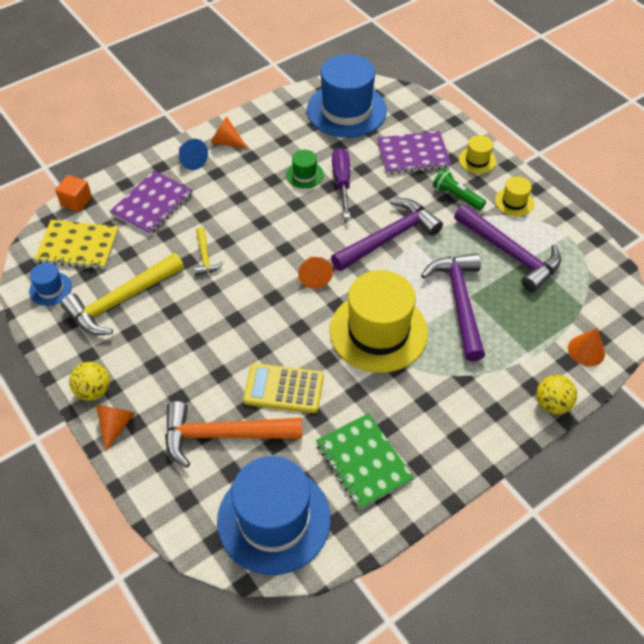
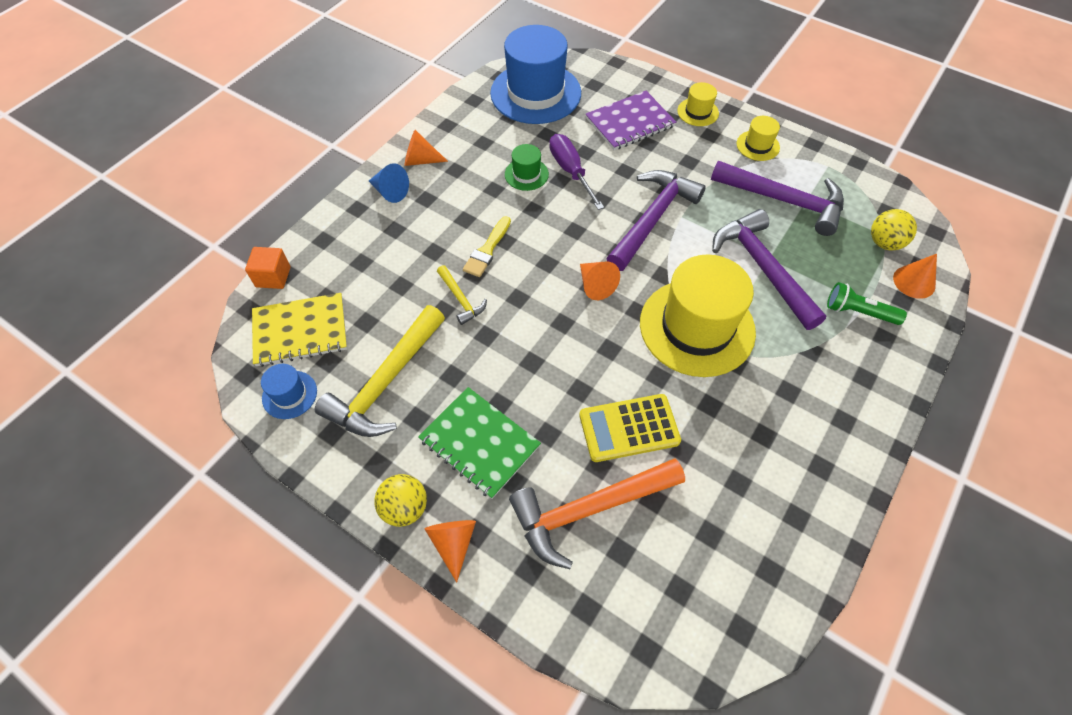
camera: 20 degrees left, 5 degrees up
purple notebook [110,171,193,235] -> none
blue hat [217,456,331,575] -> none
green notebook [316,413,414,509] -> green notebook moved to [418,387,541,499]
green flashlight [433,169,486,210] -> green flashlight moved to [827,282,907,325]
yellow ball [536,375,577,414] -> yellow ball moved to [871,209,917,251]
none -> yellow brush [463,216,511,277]

